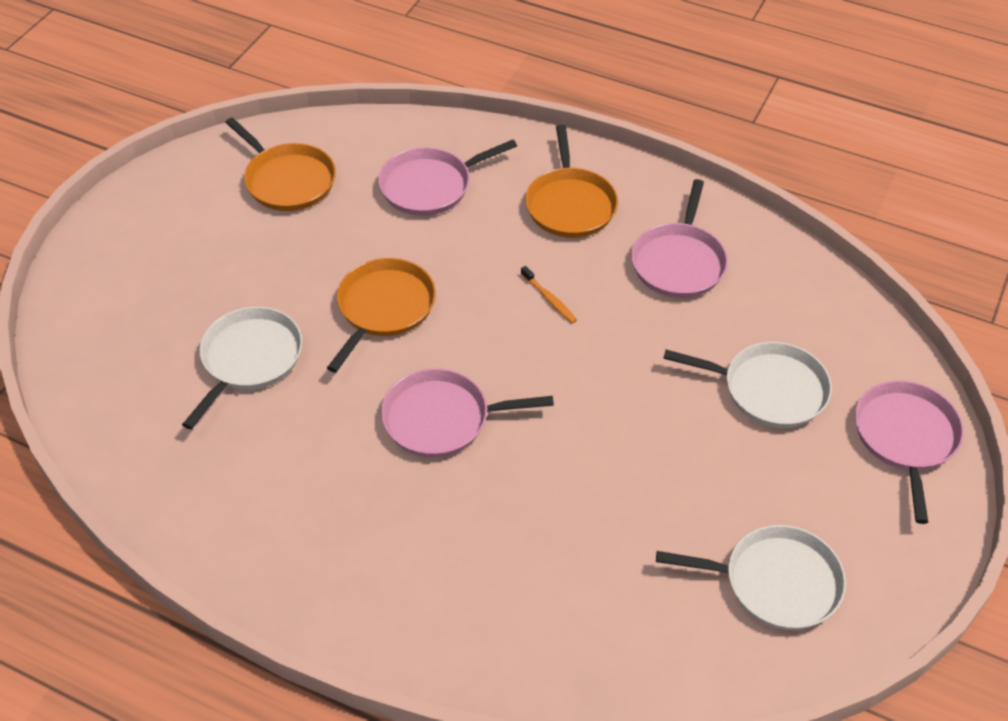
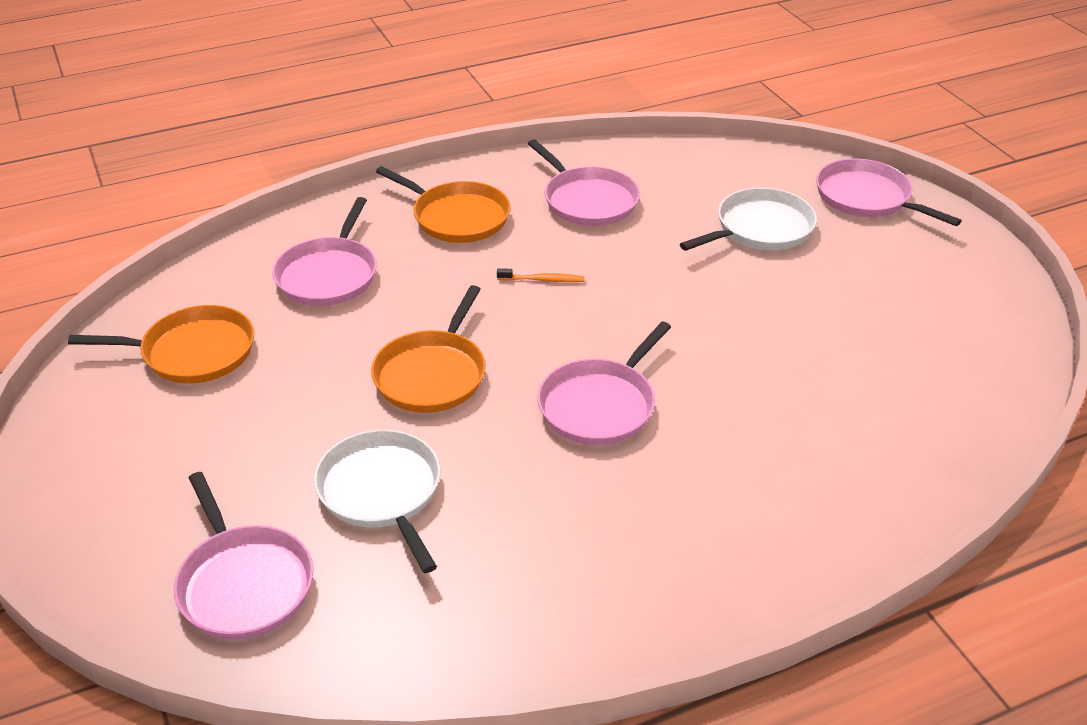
camera: 50 degrees left, 10 degrees down
orange pan [327,258,436,373] -> orange pan turned 135 degrees counterclockwise [371,285,486,413]
white pan [656,525,846,630] -> none
none -> pink pan [174,472,313,640]

